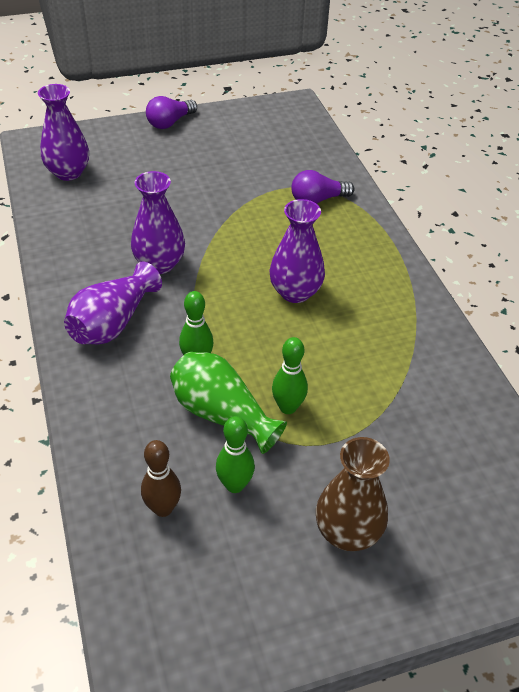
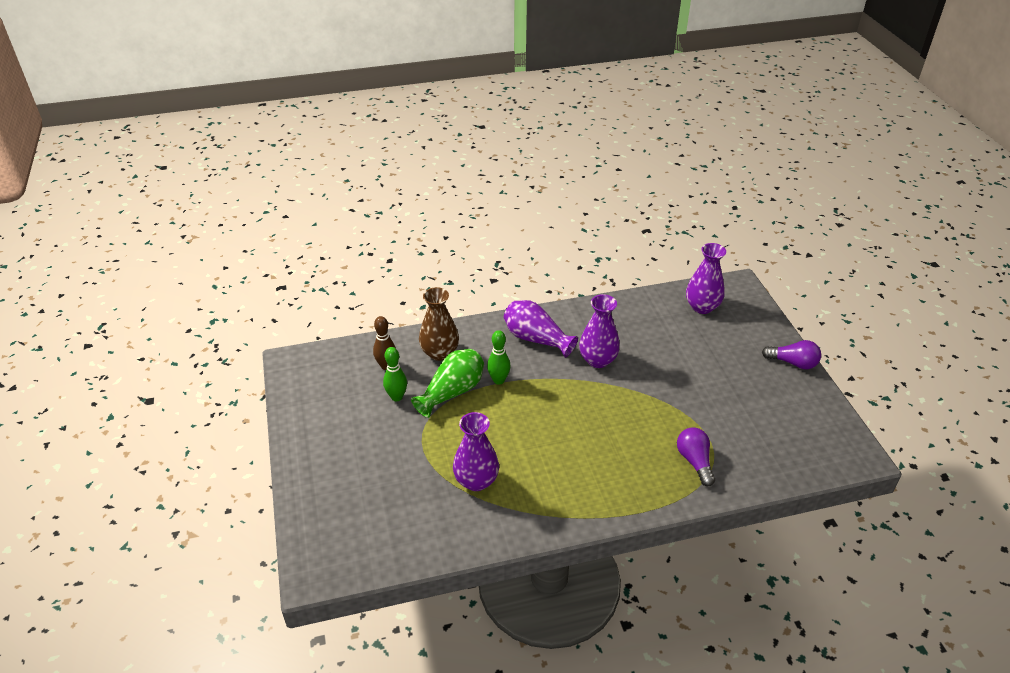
camera: 95 degrees right, 5 degrees down
purple light bulb [146,96,197,129] -> purple light bulb turned 150 degrees clockwise [762,340,821,369]
purple vase [269,199,325,303] -> purple vase moved to [453,412,499,491]
green bowling pin [272,337,308,414] -> none
brown vase [316,437,390,551] -> brown vase moved to [419,287,459,361]

